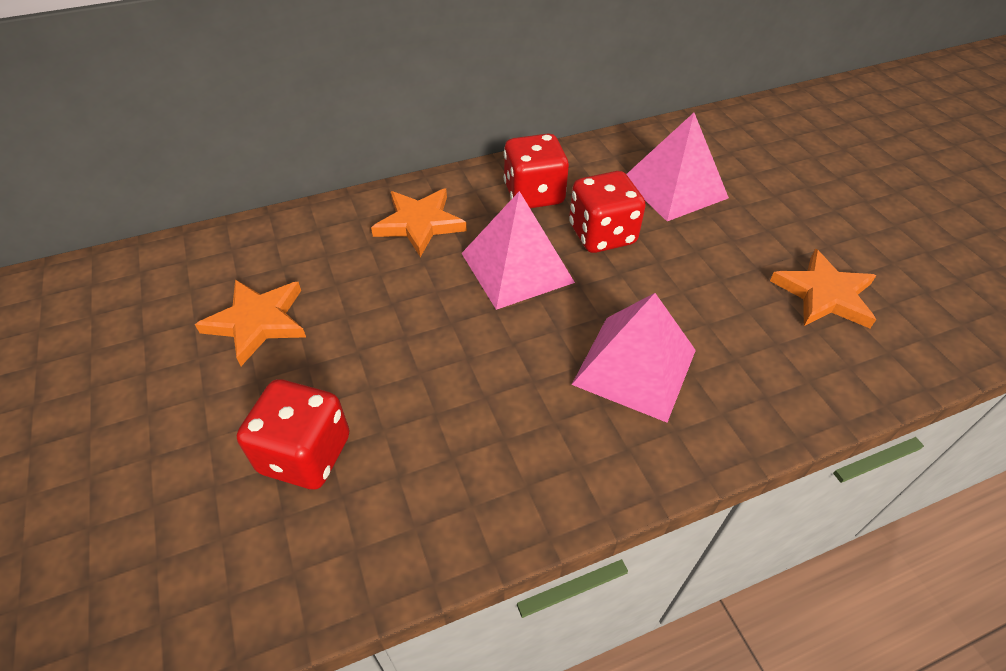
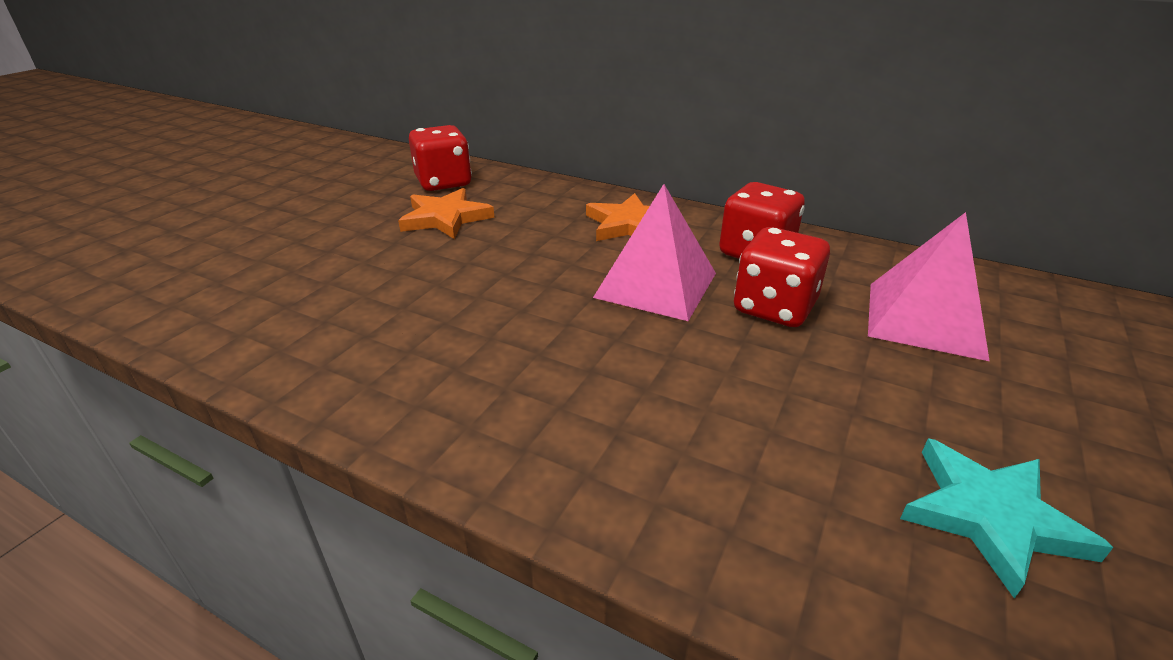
camera: 50 degrees right, 15 degrees down
red dice [237,379,350,490] -> red dice moved to [409,125,472,191]
pink pyramid [572,293,696,423] -> none
orange star [770,249,876,328] -> turquoise star [900,438,1113,599]

